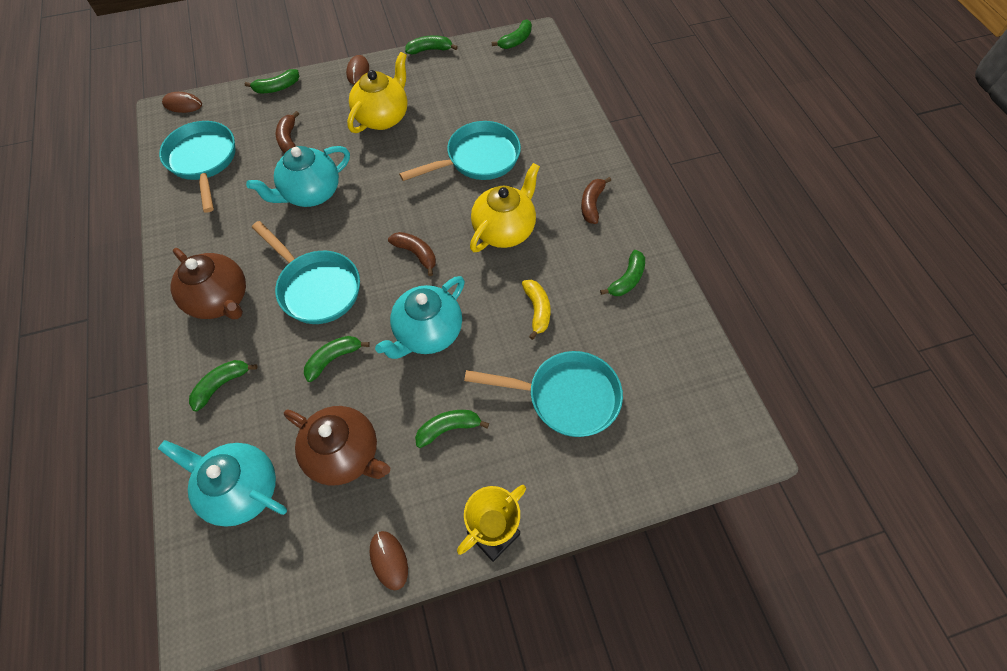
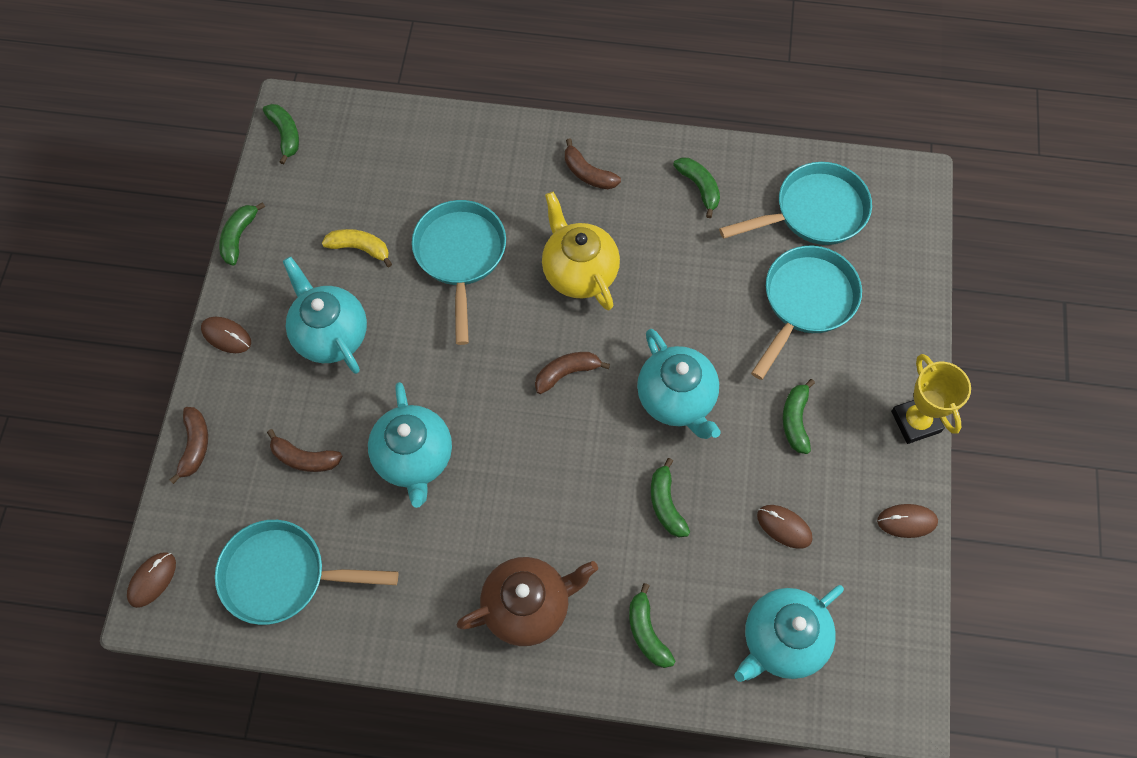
camera: 65 degrees left, 5 degrees up
green banana [245,69,299,93] -> brown banana [170,407,208,484]
turquoise pan [252,221,360,324] -> turquoise pan moved to [719,162,872,245]
brown teapot [284,406,390,486] -> brown mouse [757,505,813,549]
yellow teapot [347,52,407,133] -> turquoise teapot [283,257,367,374]
yellow banana [522,280,551,340] -> yellow banana moved to [322,229,392,267]

